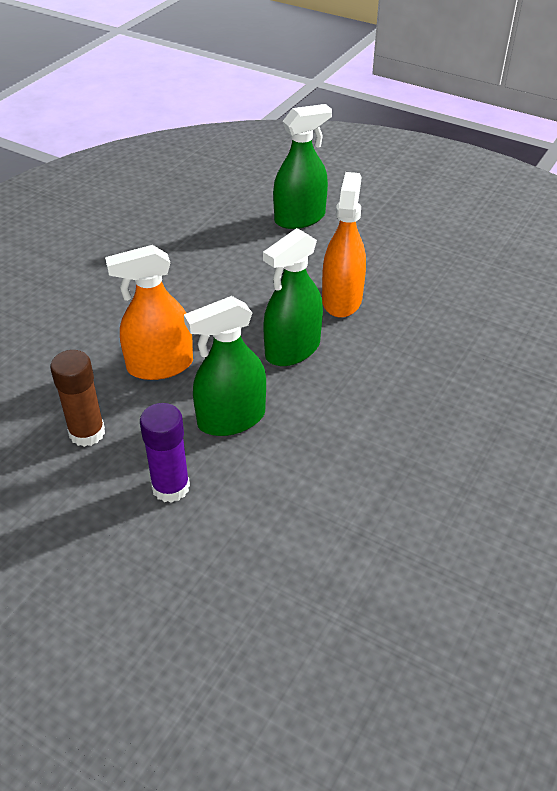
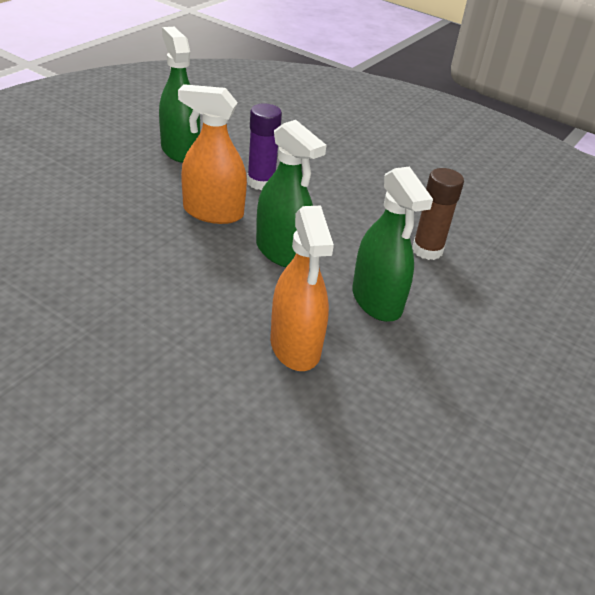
camera: 90 degrees left, 5 degrees down
brown glue stick [50,350,105,447] -> brown glue stick moved to [412,168,464,260]
purple glue stick [140,403,190,503] -> purple glue stick moved to [247,103,282,190]
green spray bottle [273,104,332,229] -> green spray bottle moved to [159,27,200,163]

